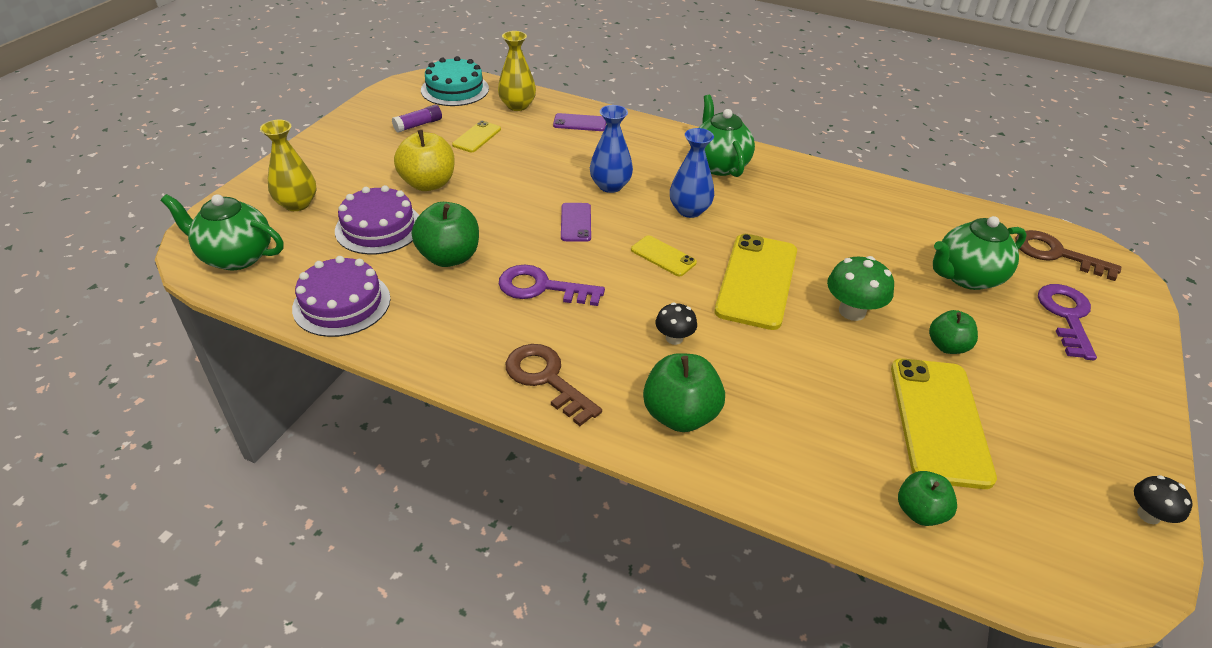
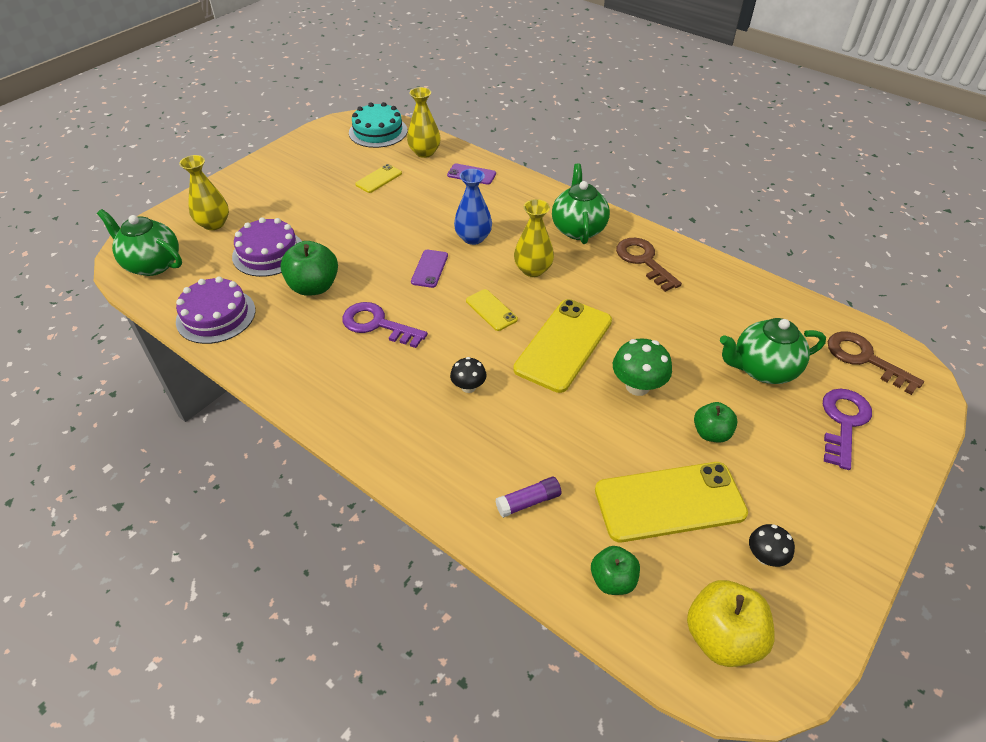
camera: 15 degrees right, 5 degrees up
purple glue stick [392,105,442,133] -> purple glue stick moved to [495,477,561,518]
yellow apple [394,130,454,191] -> yellow apple moved to [687,580,775,667]
brown key [506,344,602,426] -> brown key moved to [616,238,682,292]
green apple [643,353,725,432] -> none
blue vase [670,128,714,218] -> yellow vase [514,199,554,277]
yellow phone [891,358,997,489] -> yellow phone turned 60 degrees clockwise [595,462,748,542]
black mushroom [1134,475,1193,524] -> black mushroom moved to [749,524,795,567]

